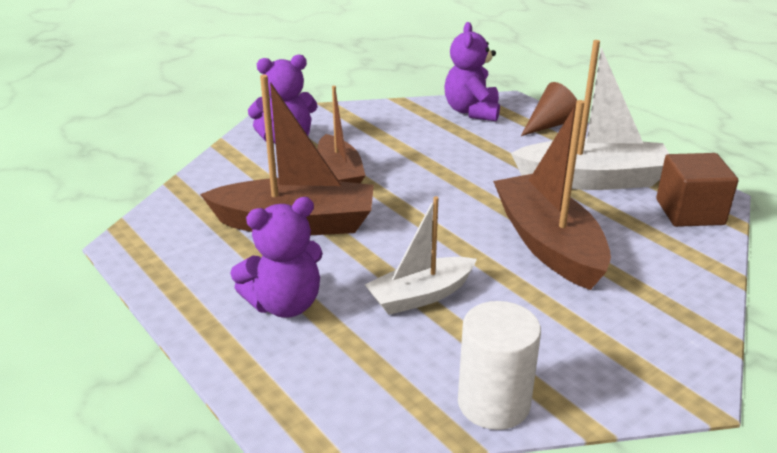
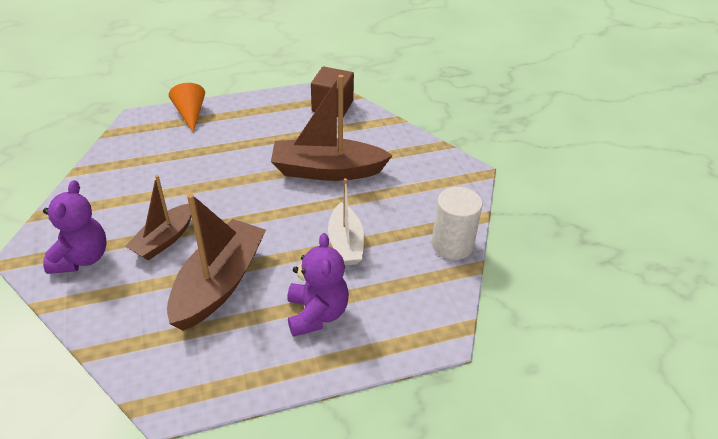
camera: 70 degrees left, 10 degrees up
brown boat [317,86,366,183] -> brown boat turned 120 degrees clockwise [125,175,191,260]
purple teddy bear [444,22,500,121] -> none
white boat [511,40,669,190] -> none
brown cone [521,82,577,136] -> orange cone [169,83,205,132]

